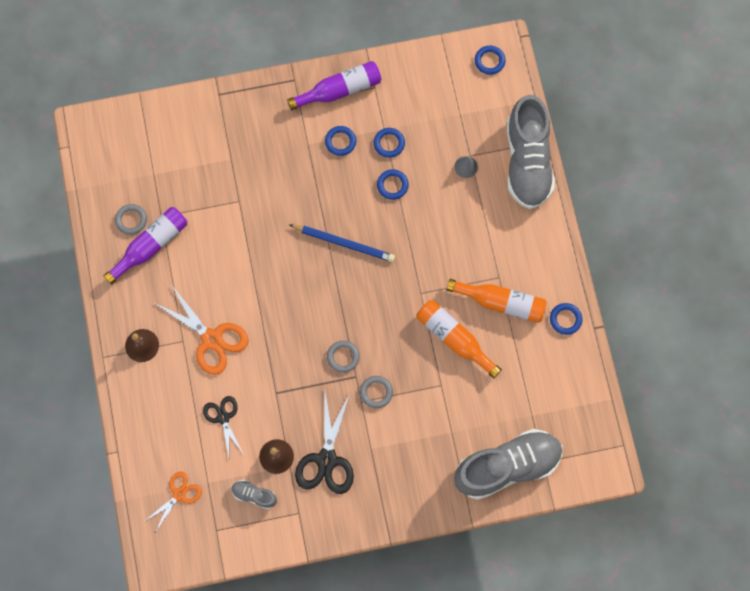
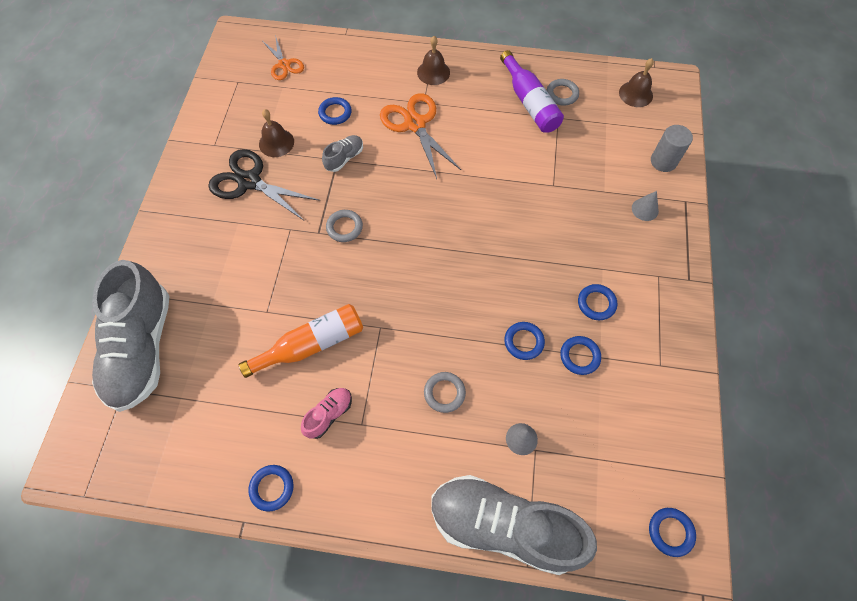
camera: 110 degrees right, 10 degrees down
orange scissors [155,286,249,375] -> orange scissors turned 90 degrees clockwise [380,93,461,179]
black scissors [203,396,243,457] -> blue ring [318,97,352,125]
grey shoe [232,480,277,509] -> grey shoe moved to [322,135,363,172]
purple bottle [287,61,381,110] -> none
blue pencil [289,224,395,262] -> none
grey ring [360,376,393,408] -> grey ring moved to [424,372,466,413]
orange bottle [447,279,547,323] -> pink shoe [301,388,352,439]
none -> brown bell [619,58,654,107]
none -> grey cone [632,191,659,221]
none -> grey cylinder [651,125,693,172]

